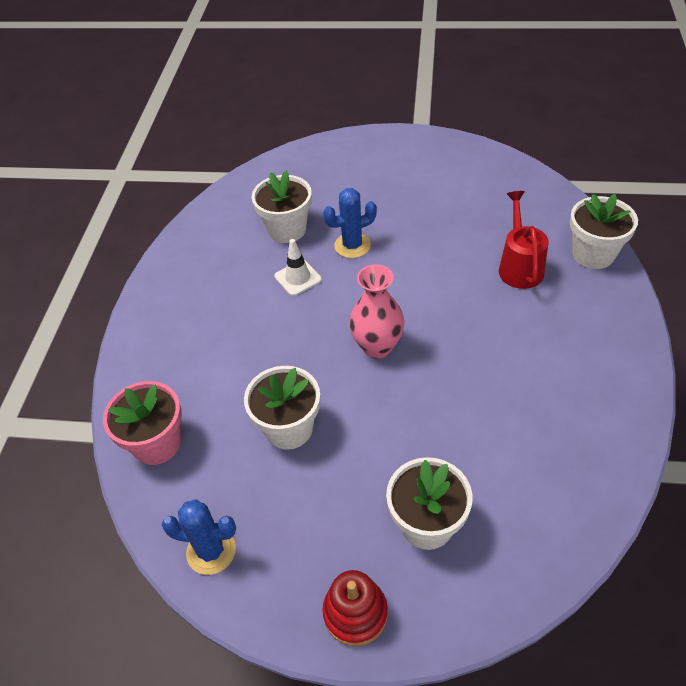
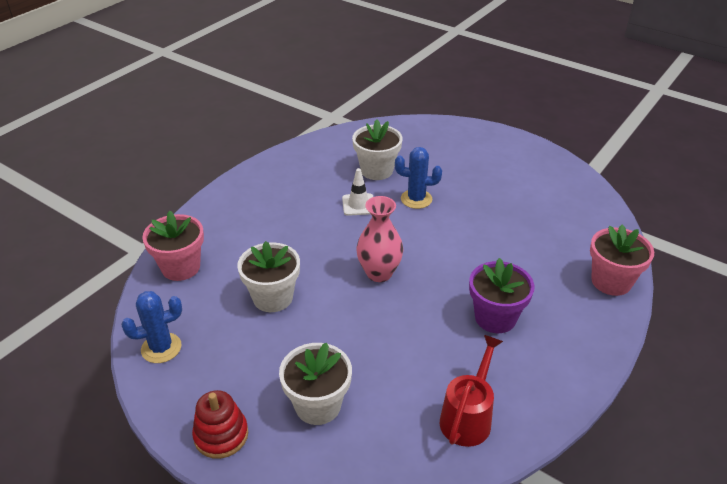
camera: 25 degrees right, 10 degrees down
blue cactus [162,499,236,575] -> blue cactus turned 60 degrees counterclockwise [121,291,182,363]
red watering can [499,191,549,289] -> red watering can moved to [440,335,503,447]
white flower pot [570,194,638,269] -> pink flower pot [590,224,654,296]
none -> purple flower pot [469,258,535,333]

